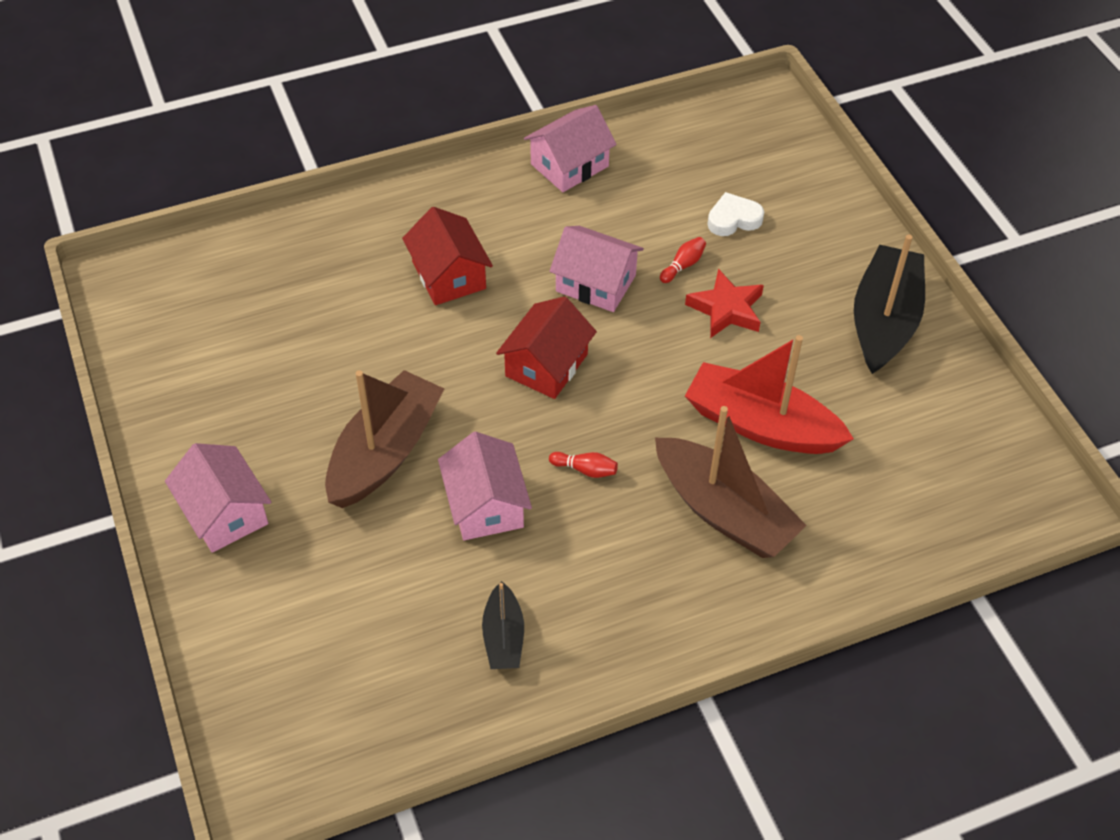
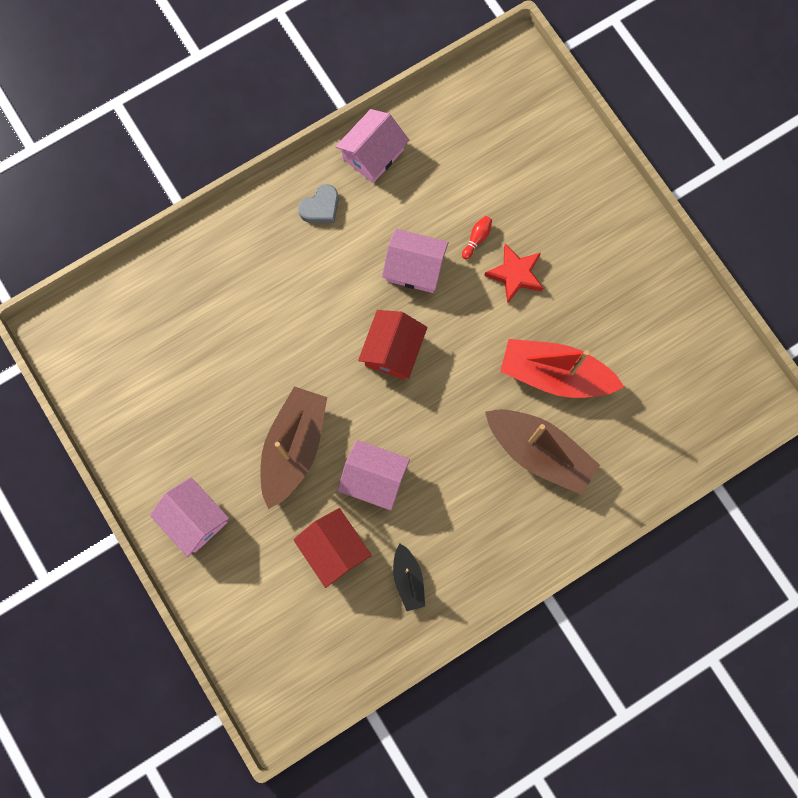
camera: 10 degrees left, 25 degrees up
red house [402,207,493,305] -> red house moved to [293,508,372,588]
pink house [438,432,532,540] -> pink house turned 45 degrees counterclockwise [337,440,410,511]
red bowling pin [549,452,618,478] -> none
white heart [707,192,764,236] -> none
black boat [854,234,925,374] -> none
none -> grey heart [298,184,338,223]

